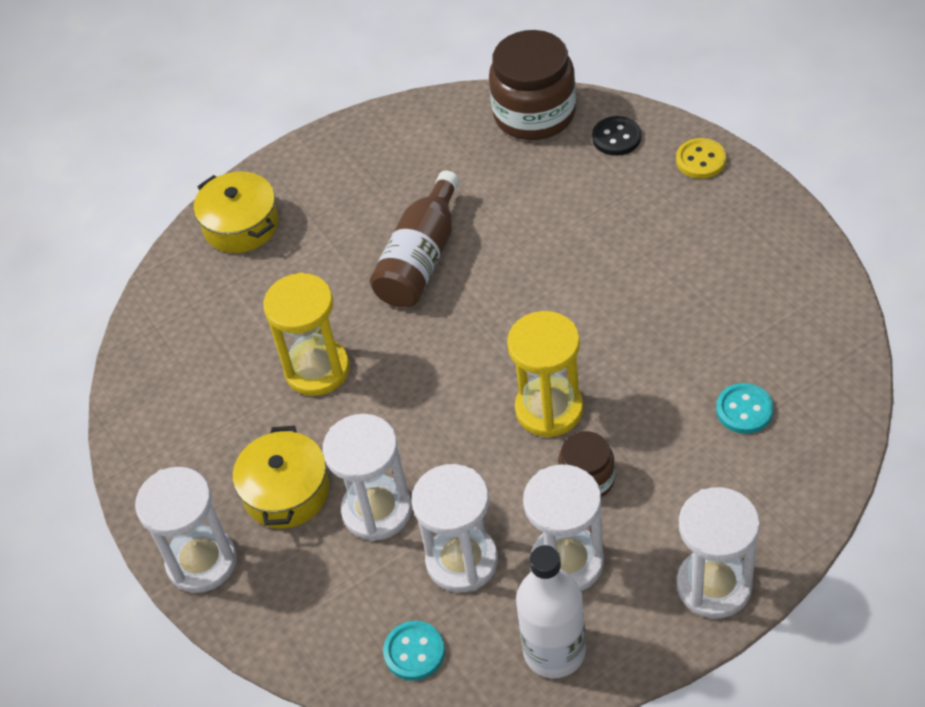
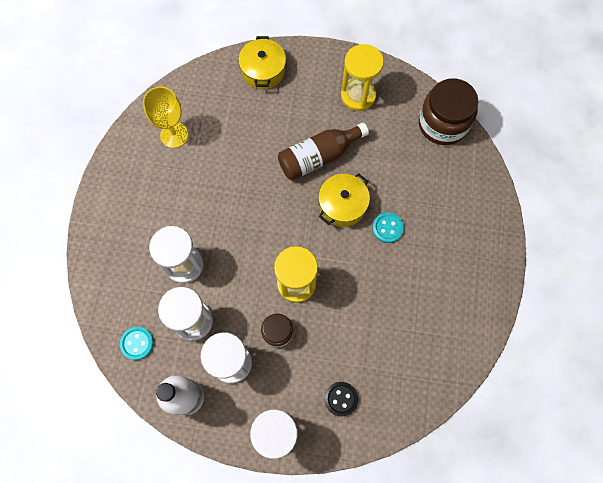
camera: 35 degrees right, 20 degrees up
white hourglass [135,467,237,593] -> none
yellow pot [233,426,329,528] -> yellow pot moved to [318,173,370,227]
yellow hourglass [263,272,350,396] -> yellow hourglass moved to [341,44,384,111]
black button [592,116,641,156] -> black button moved to [325,382,358,416]
yellow button [676,138,726,179] -> none
turquoise button [716,383,774,434] -> turquoise button moved to [372,212,404,243]
none -> yellow goblet [143,87,189,148]

